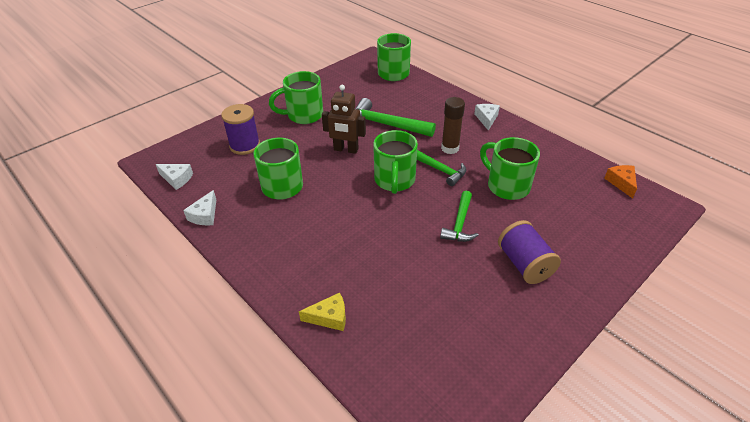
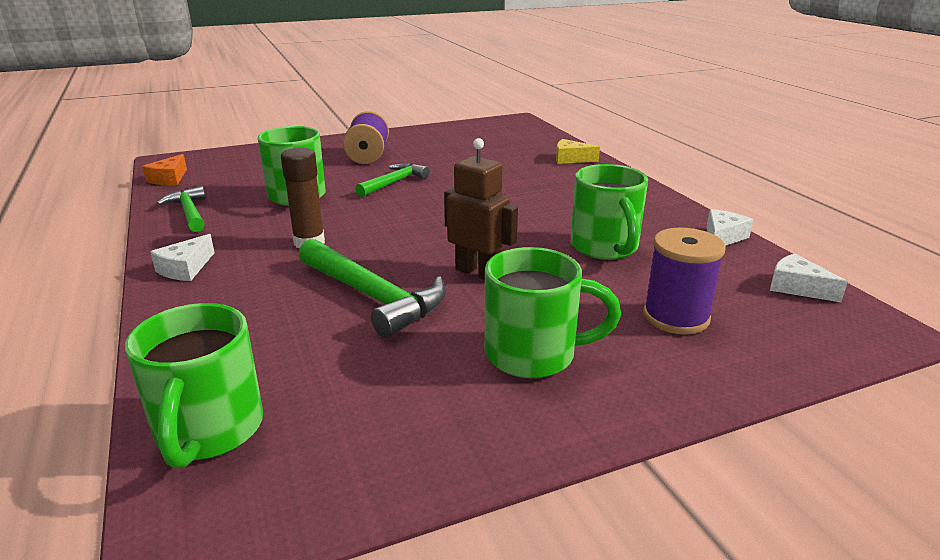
camera: 160 degrees left, 15 degrees down
green mug [373,130,418,194] -> none
green hammer [417,150,466,186] -> green hammer moved to [156,186,206,232]

